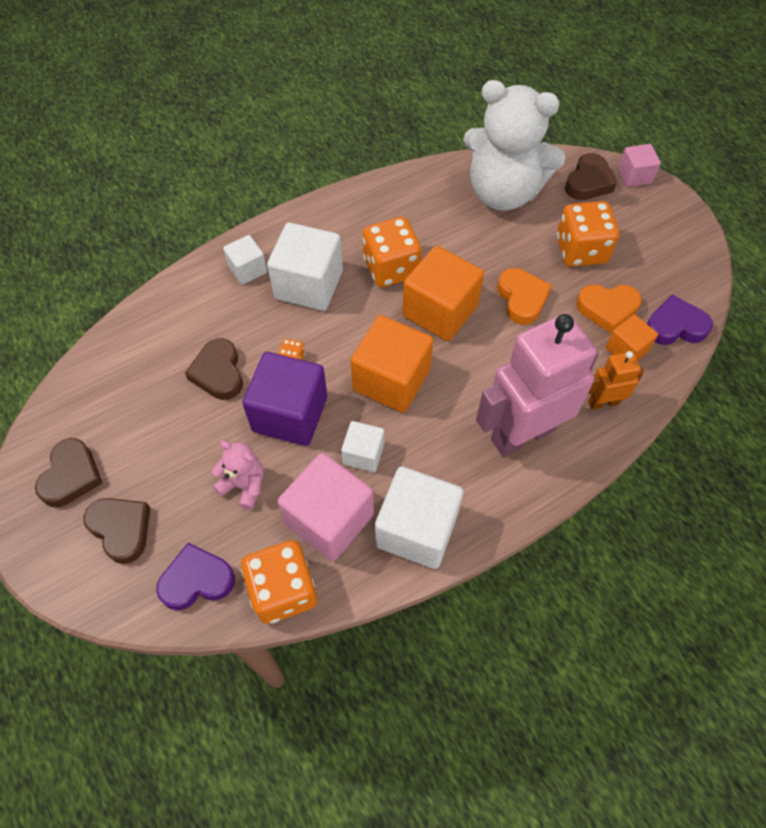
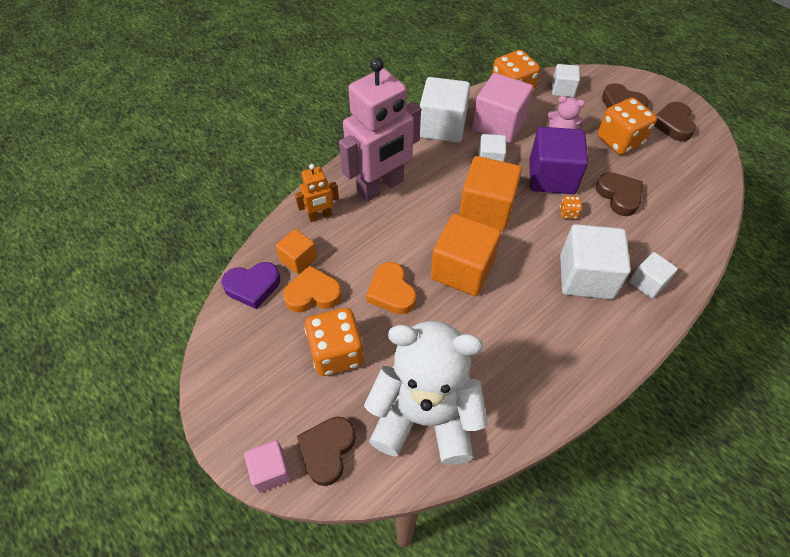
camera: 170 degrees right, 5 degrees down
purple heart [156,543,235,610] -> white cube [552,64,580,97]
orange dice [363,217,422,287] -> orange dice moved to [598,98,657,155]

